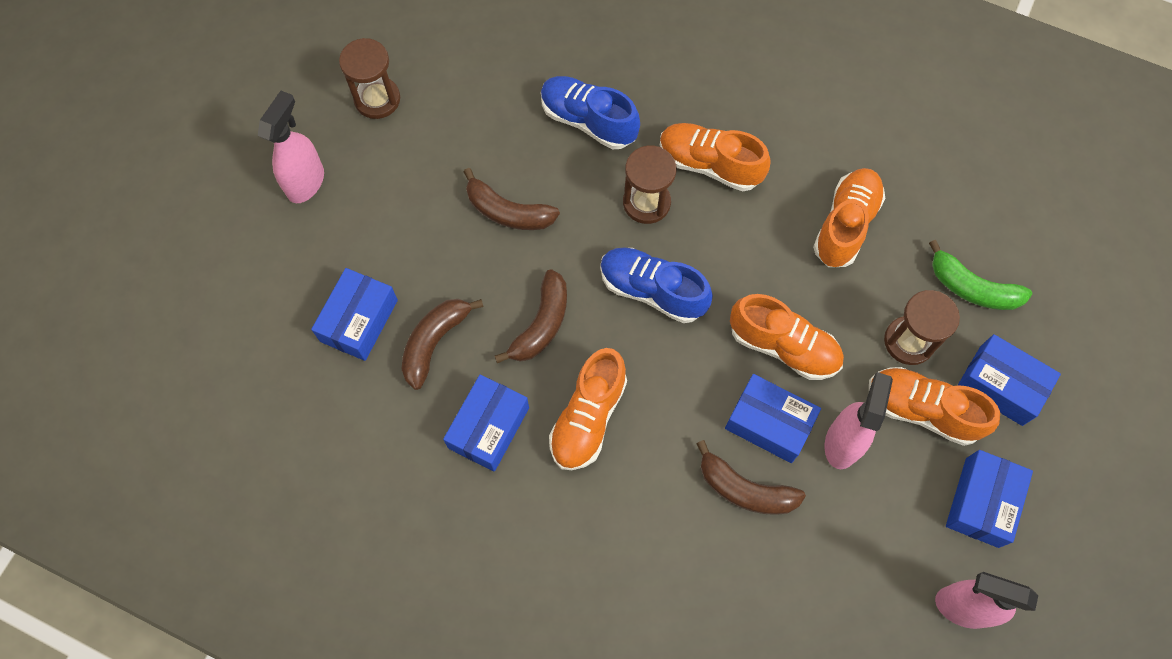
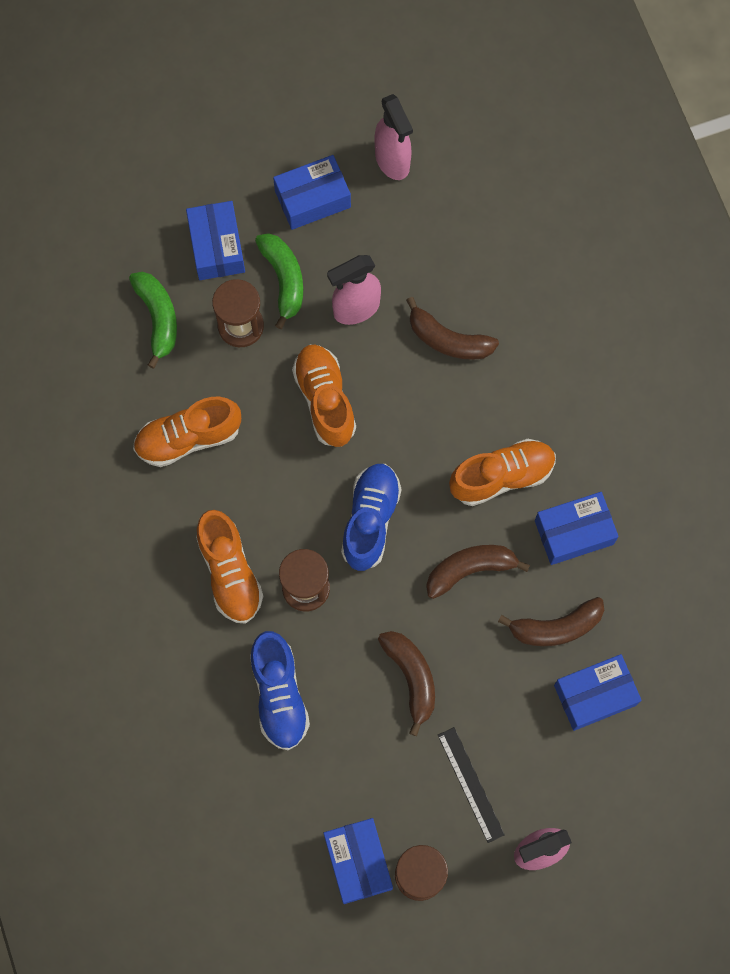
camera: 135 degrees left, 5 degrees up
blue shoe [600,247,713,323] -> blue shoe turned 150 degrees counterclockwise [341,464,402,571]
brown banana [696,440,806,515] -> brown banana turned 135 degrees clockwise [406,297,499,360]
blue box [725,374,821,463] -> blue box moved to [323,818,393,904]
orange shoe [869,367,1000,446] -> green banana [255,233,303,329]
none -> black ruler [438,727,505,843]

